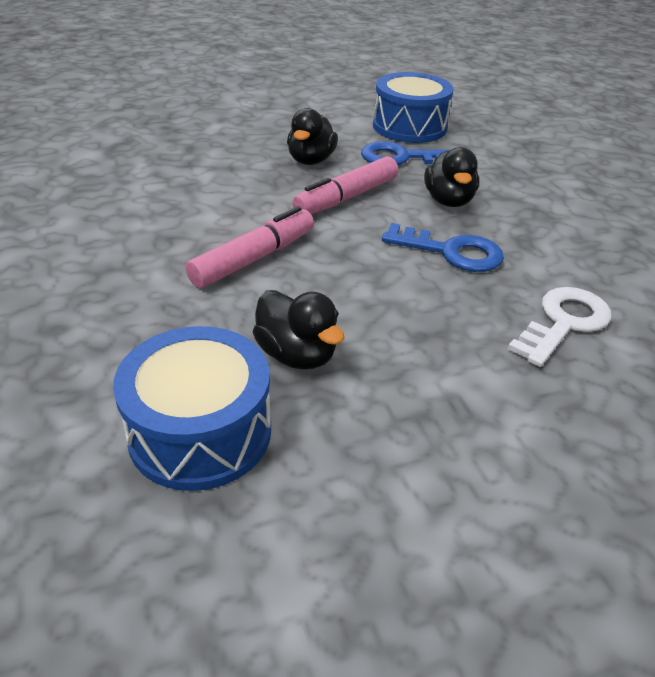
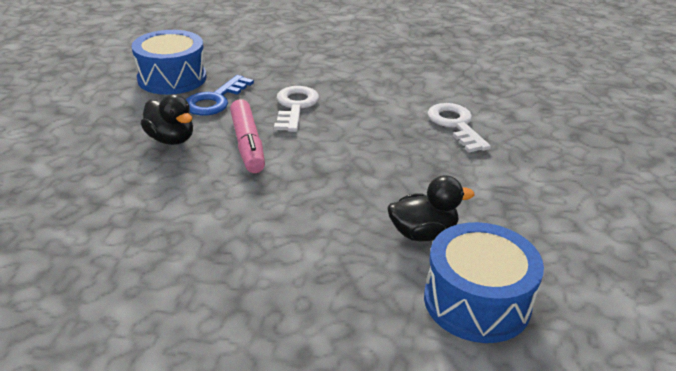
camera: 60 degrees left, 5 degrees down
pink marker [186,206,314,288] -> none
blue key [382,223,504,272] -> none
black duck [424,147,479,207] -> white key [274,86,319,132]

